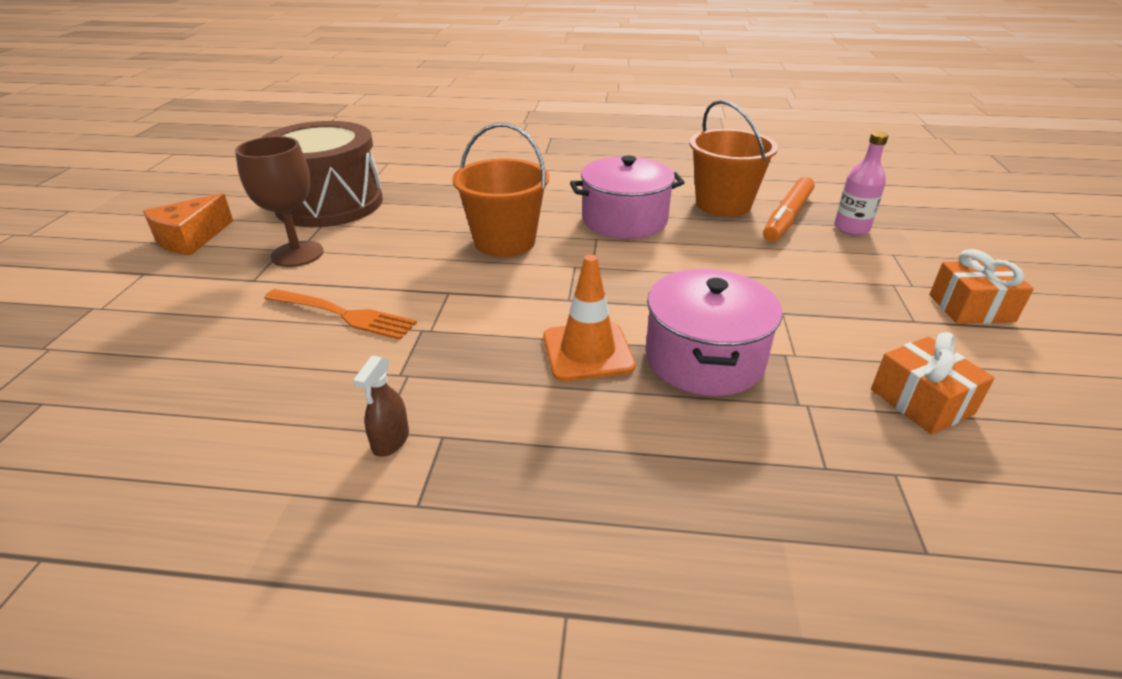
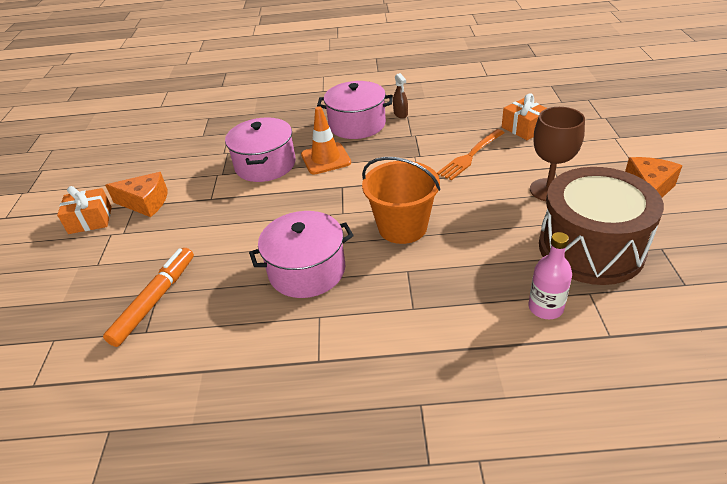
camera: 175 degrees right, 5 degrees up
orange fork [264,289,417,340] -> orange fork turned 60 degrees counterclockwise [437,129,505,180]
brown spray bottle [353,355,409,457] -> brown spray bottle turned 150 degrees clockwise [393,73,408,118]
orange bucket [690,100,778,216] -> none
pink bottle [834,132,888,235] -> pink bottle moved to [528,232,572,319]
orange gift [871,332,995,434] -> orange gift moved to [502,93,547,140]
none -> orange cheese [105,172,168,217]
none -> pink pot [317,81,393,139]

